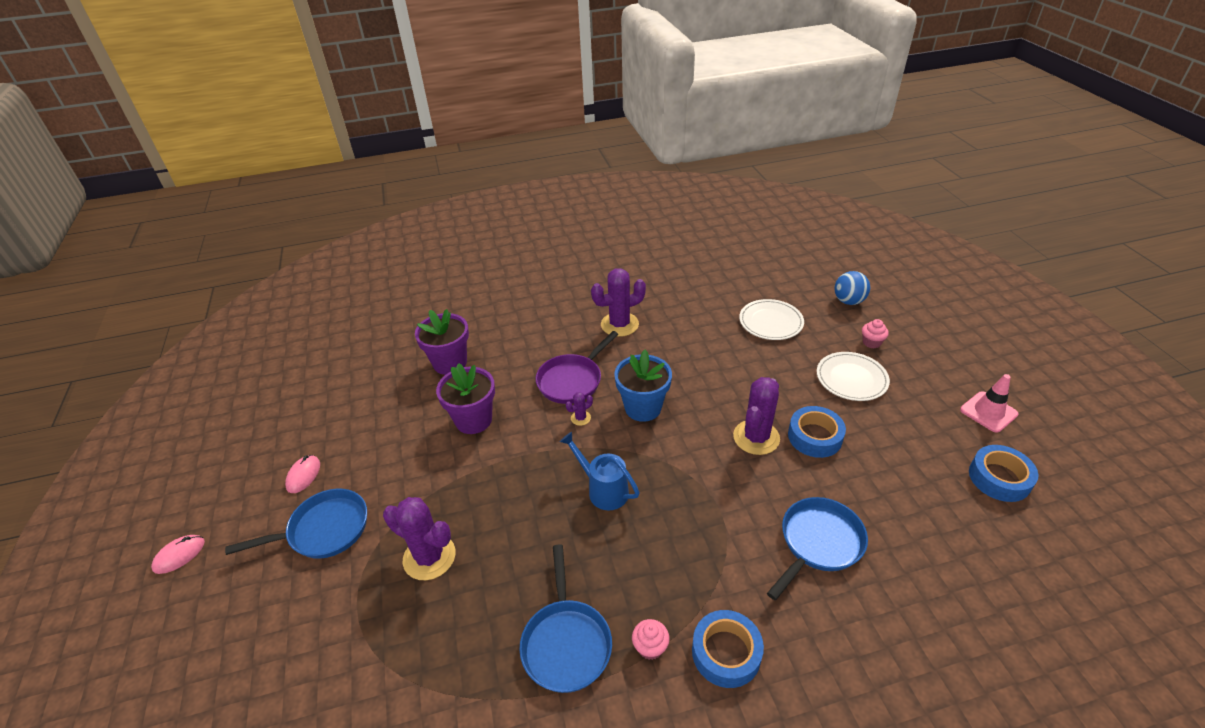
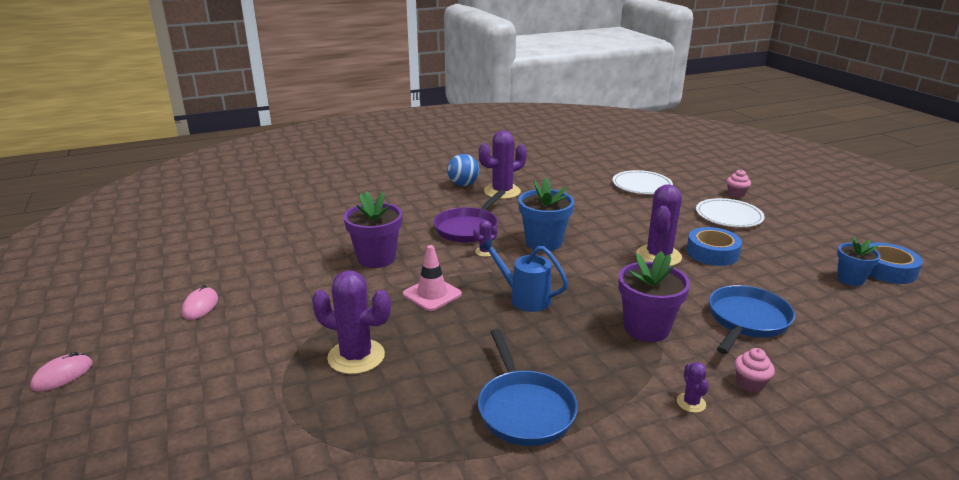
camera: 10 degrees left, 15 degrees down
blue pan [225,489,367,559] -> none
purple flower pot [415,309,469,375] -> purple flower pot moved to [618,251,690,342]
pink cupcake [632,619,670,660] -> pink cupcake moved to [735,348,775,393]
blue tape [692,610,764,688] -> purple cactus [677,362,709,413]
blue ball [834,271,870,305] -> blue ball moved to [447,154,479,186]
pink traffic cone [960,374,1019,433] -> pink traffic cone moved to [403,245,462,311]
none -> blue flower pot [837,237,880,286]

